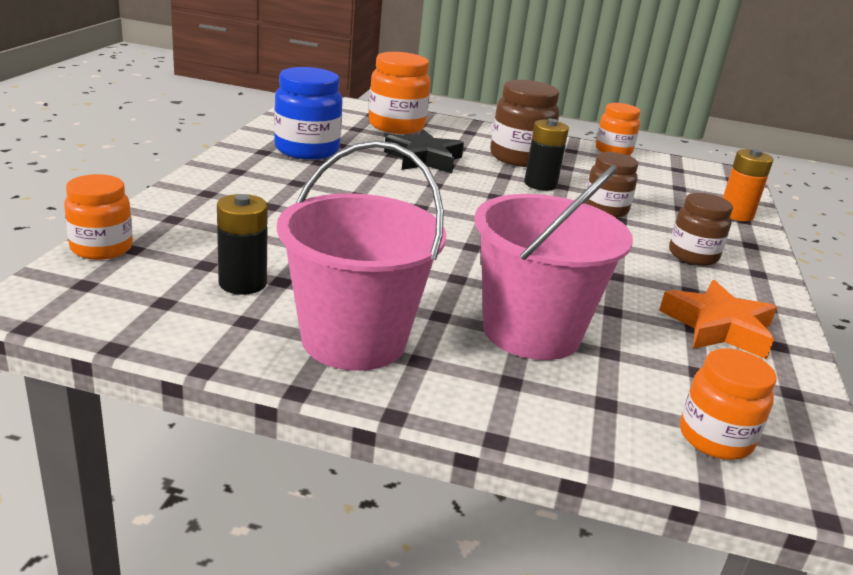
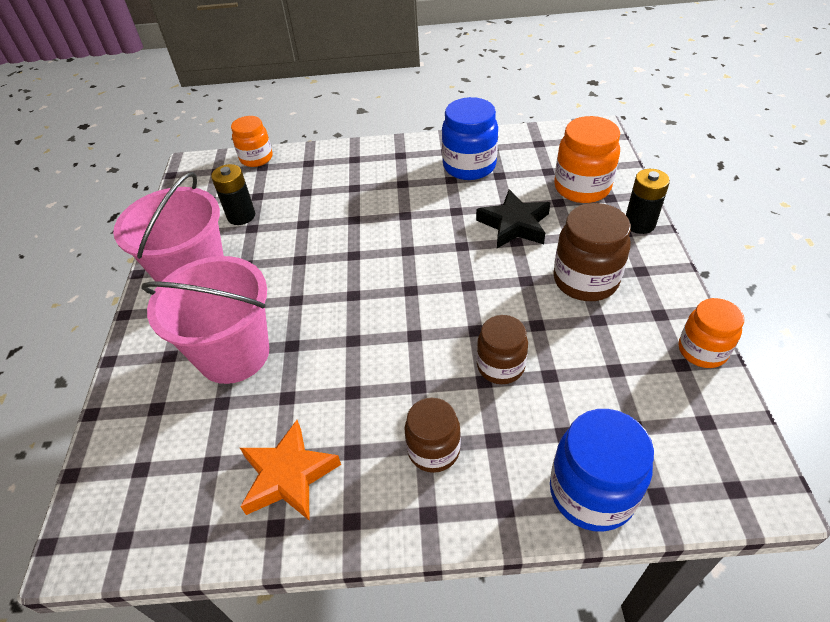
camera: 80 degrees right, 20 degrees up
black battery [524,119,569,191] -> black battery moved to [626,169,670,234]
orange jar [680,348,777,460] -> none
orange battery [723,149,773,222] -> blue jar [550,409,654,532]

